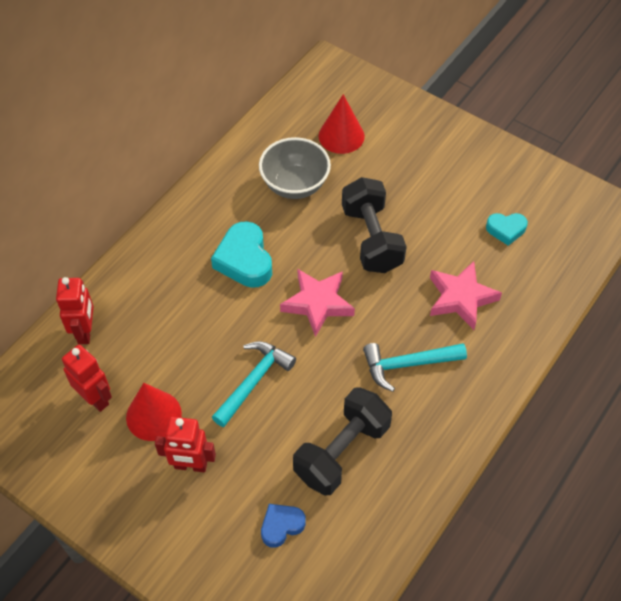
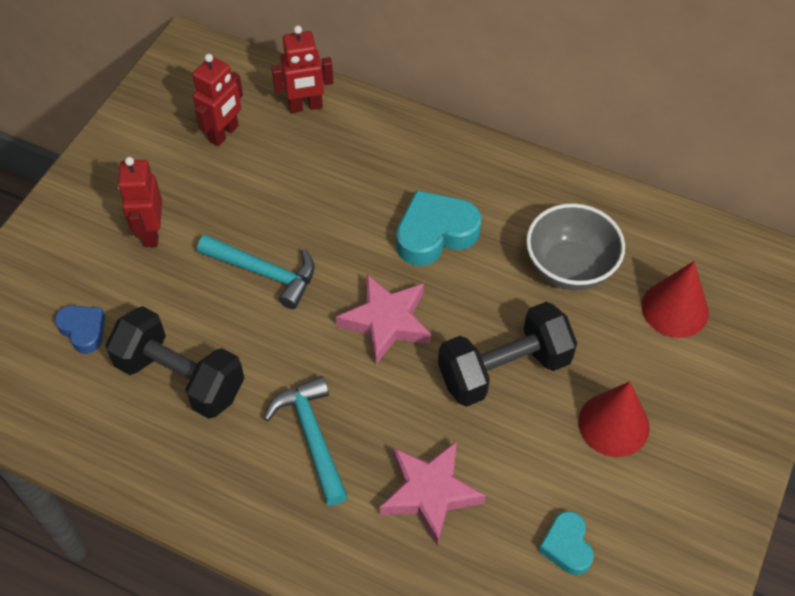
camera: 80 degrees right, 0 degrees up
red cone [126,383,182,441] -> red cone moved to [578,381,650,457]

